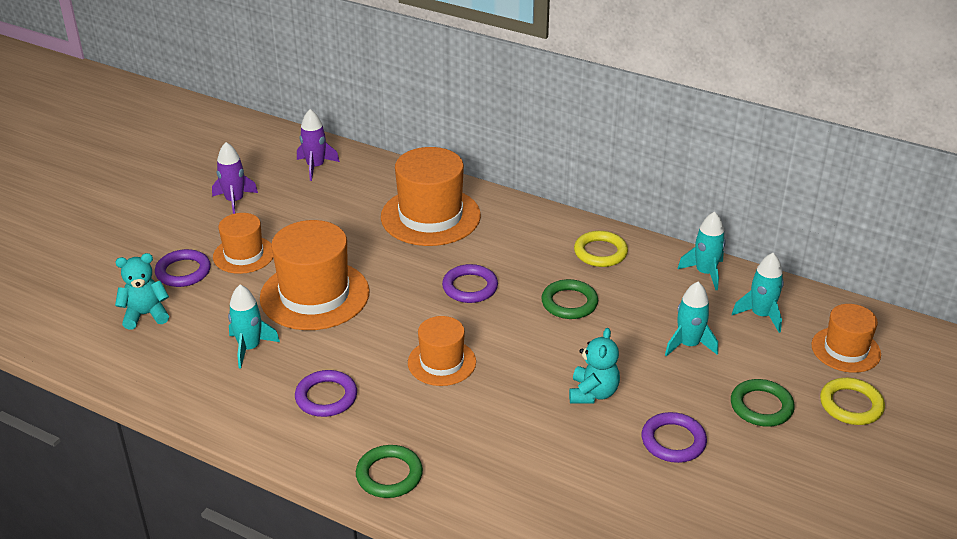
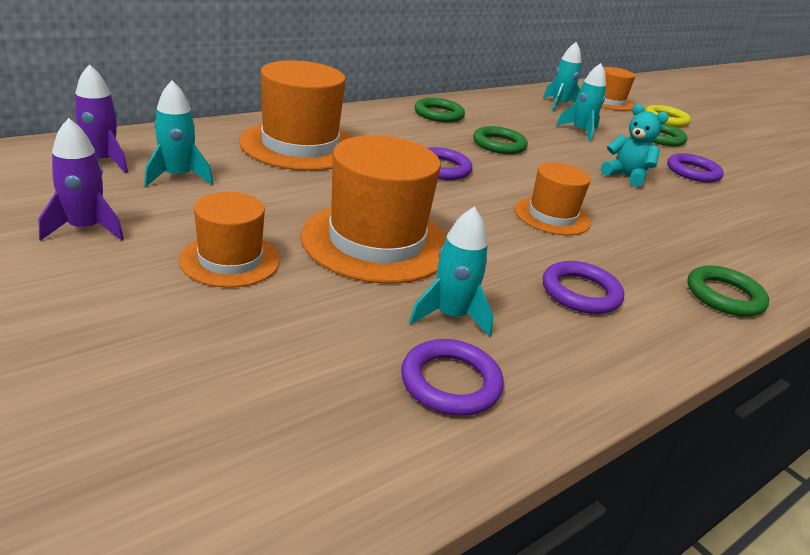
camera: 70 degrees left, 5 degrees down
turquoise teddy bear [115,253,169,330] -> none
purple ring [155,249,211,287] -> purple ring moved to [401,339,504,416]
yellow ring [574,231,628,267] -> green ring [415,98,465,123]
turquoise rocket [678,211,726,290] -> turquoise rocket moved to [144,80,213,186]

